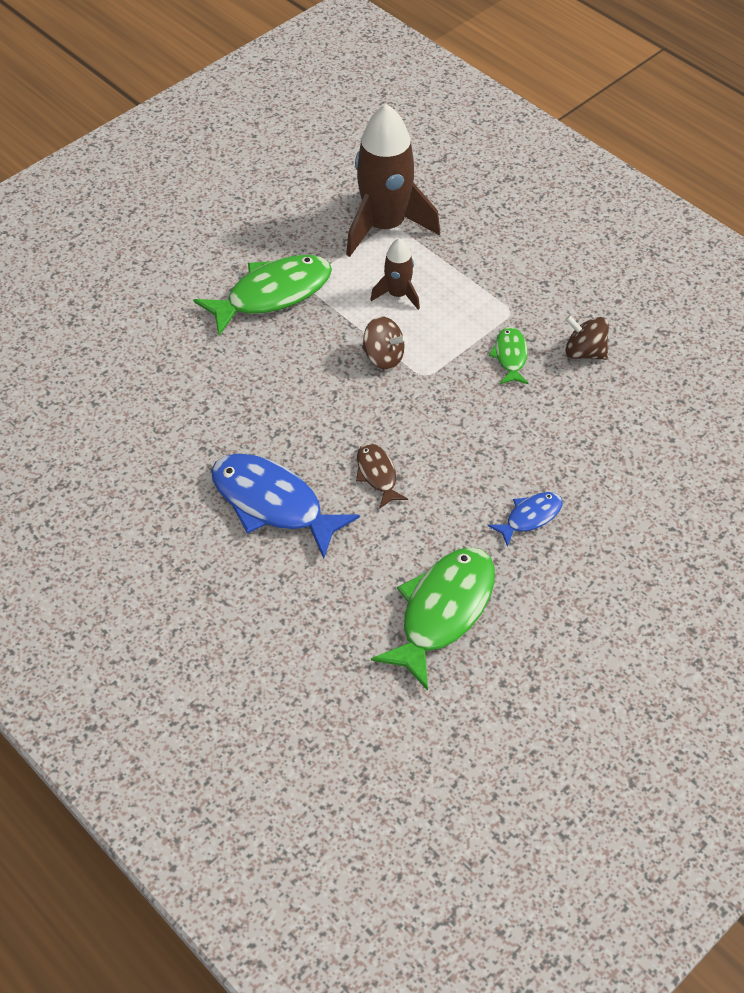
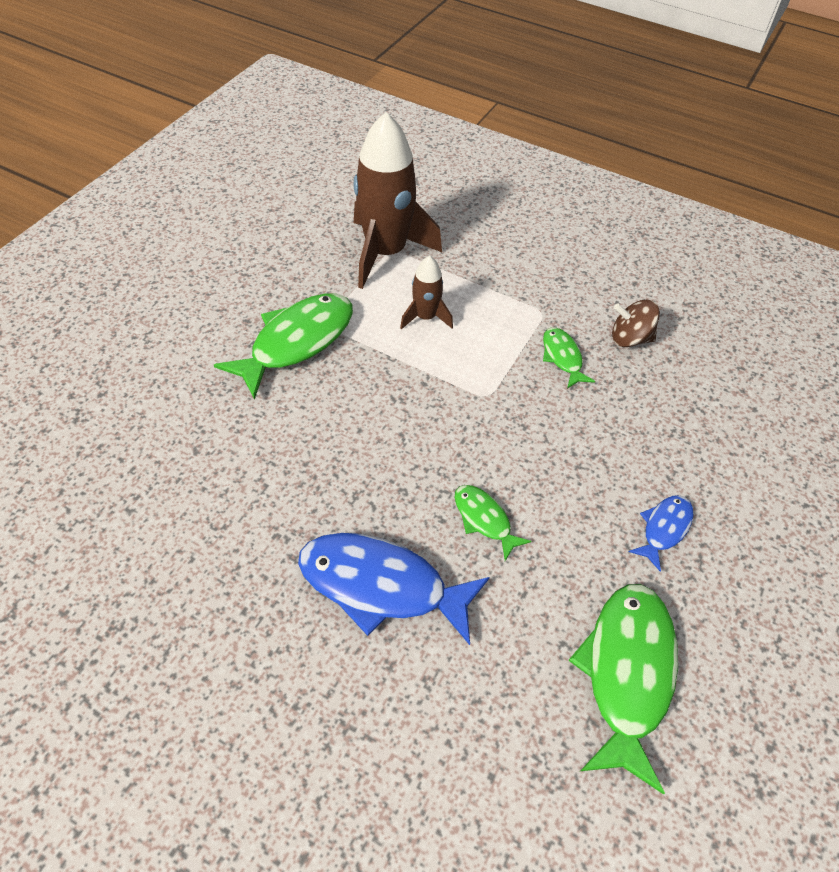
camera: 20 degrees left, 0 degrees up
brown fish [356,443,408,509] -> green fish [455,485,532,561]
brown spinning top [362,316,407,370] -> none

